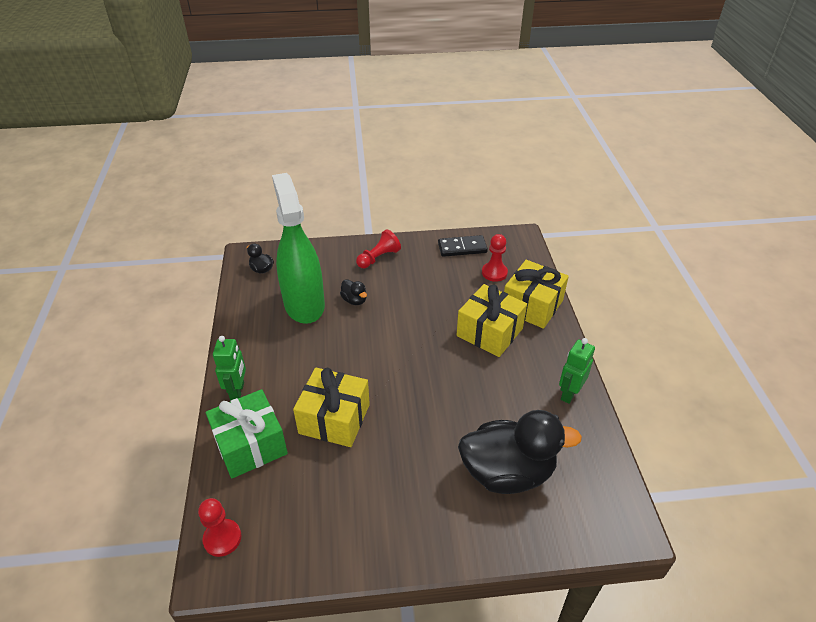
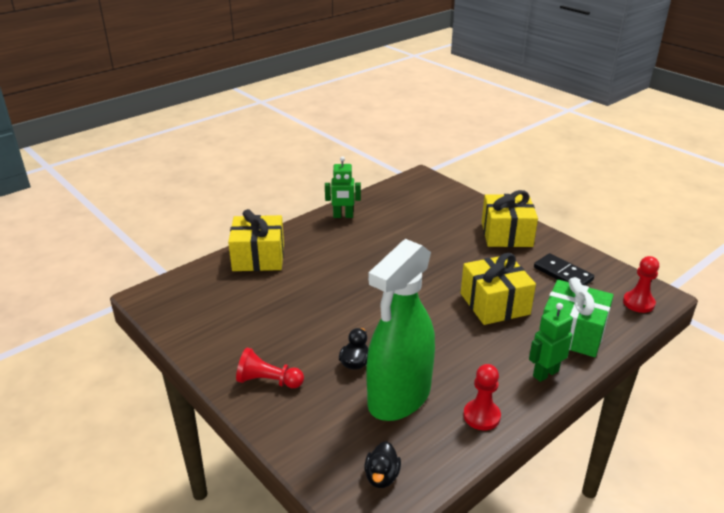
camera: 125 degrees left, 10 degrees down
black domino [438,235,488,257] -> black domino moved to [534,253,594,286]
yellow gift [457,284,527,357] -> yellow gift moved to [482,190,538,247]
black duck [458,410,582,494] -> none
red pawn [482,234,508,282] -> red pawn moved to [463,364,501,430]

